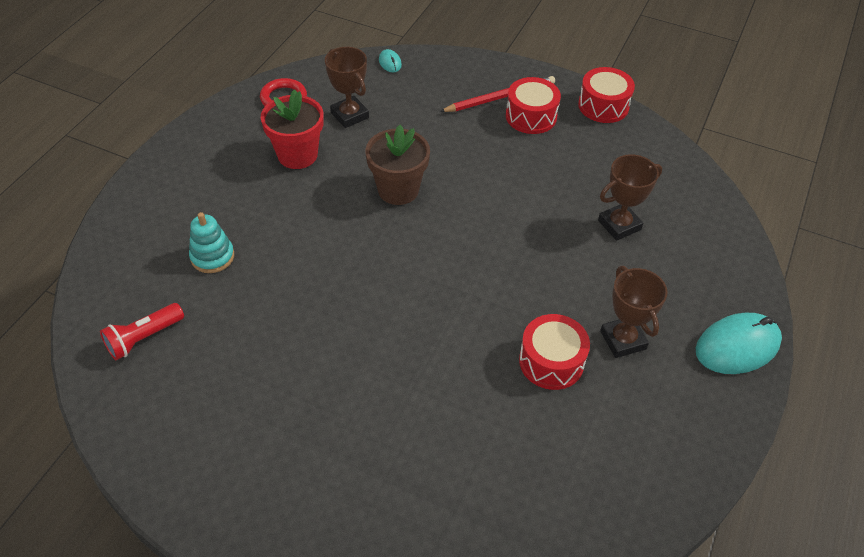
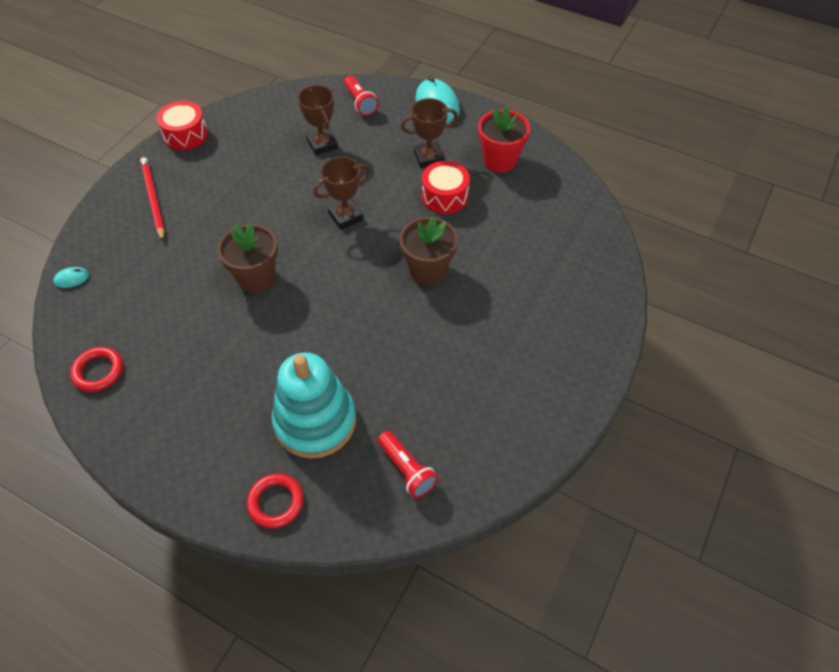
camera: 85 degrees left, 5 degrees up
turquoise stacking toy [189,212,234,273] -> turquoise stacking toy [272,352,356,458], size x1.97
red flower pot [261,89,323,169] -> red flower pot moved to [478,106,530,173]
brown trophy [325,47,369,128] -> brown trophy moved to [313,157,370,230]
red drum [506,77,561,134] -> none
none -> red ring [247,473,304,528]
none -> red flashlight [344,76,378,116]
none -> brown flower pot [399,217,458,285]

